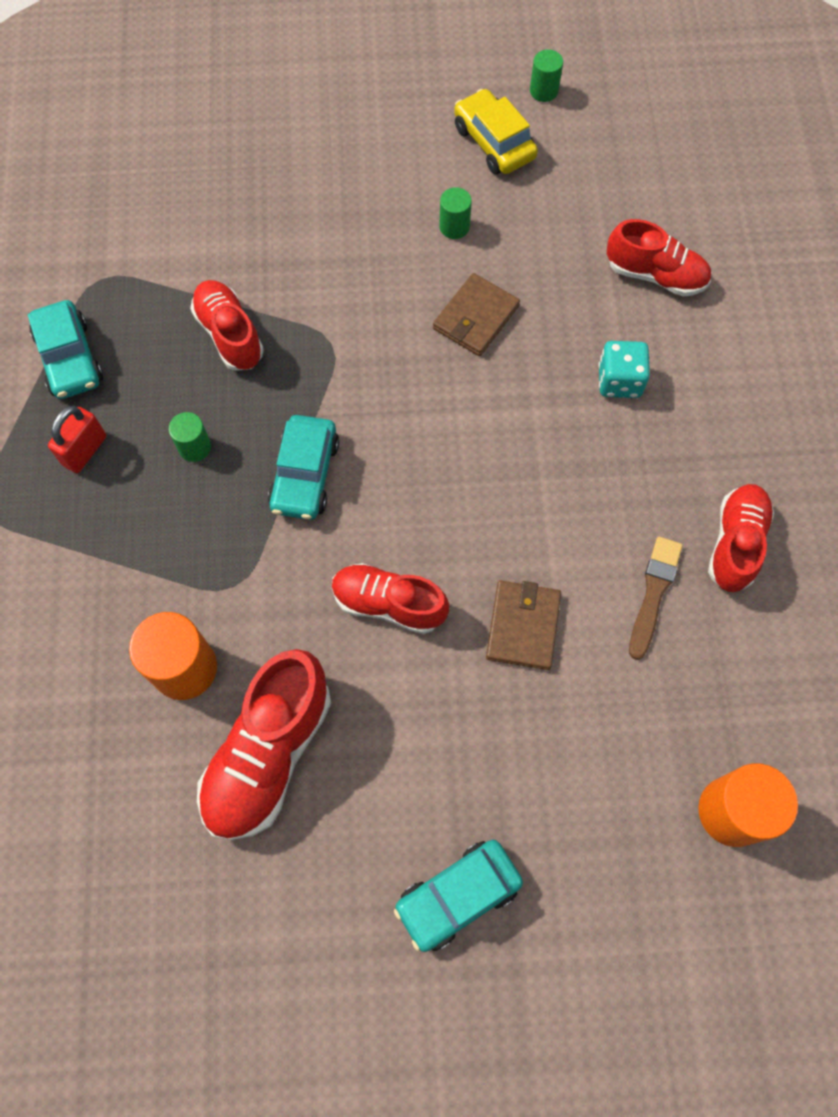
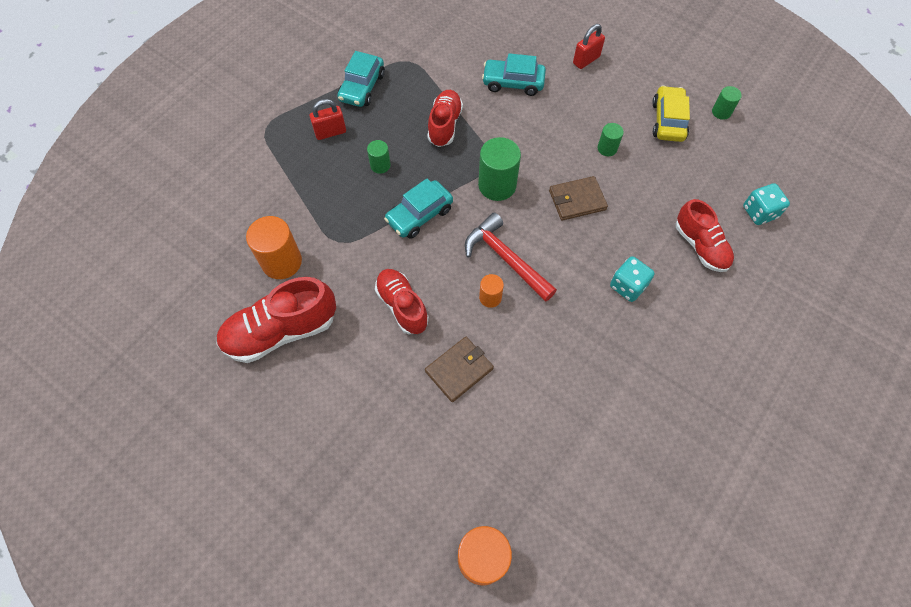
camera: 40 degrees right, 5 degrees down
turquoise car [394,840,523,952] -> turquoise car moved to [482,53,546,96]
brown brush [629,537,683,660] -> none
red shoe [708,484,774,592] -> none
none -> red hammer [465,212,557,302]
none -> green cylinder [478,137,521,201]
none -> orange cylinder [479,274,504,308]
none -> red padlock [573,24,605,69]
none -> turquoise dice [743,183,790,225]

